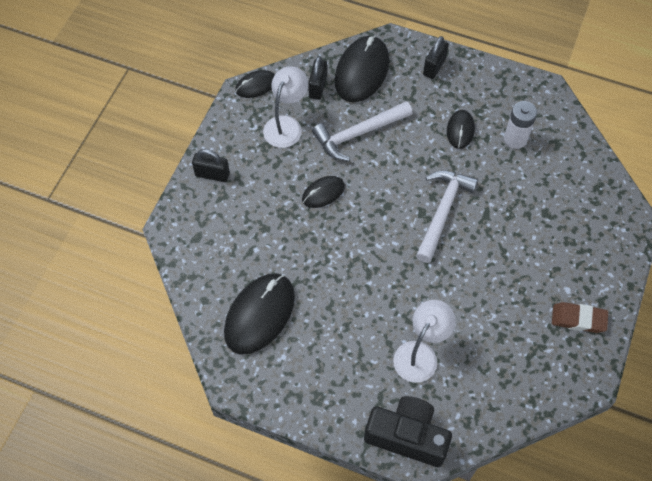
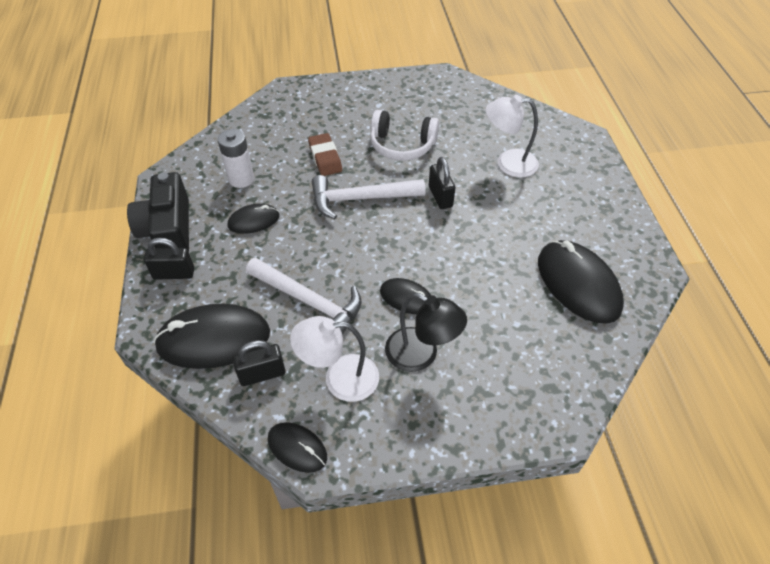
camera: 120 degrees left, 10 degrees down
black padlock [192,149,230,182] -> black padlock moved to [429,157,455,209]
black mouse [224,273,295,355] -> black mouse turned 60 degrees clockwise [538,240,624,324]
black camera [364,396,452,467] -> black camera moved to [127,172,189,252]
brown eraser [552,302,608,333] -> brown eraser moved to [308,133,342,176]
none -> white headphones [370,110,439,161]
none -> black lamp [385,293,467,372]

